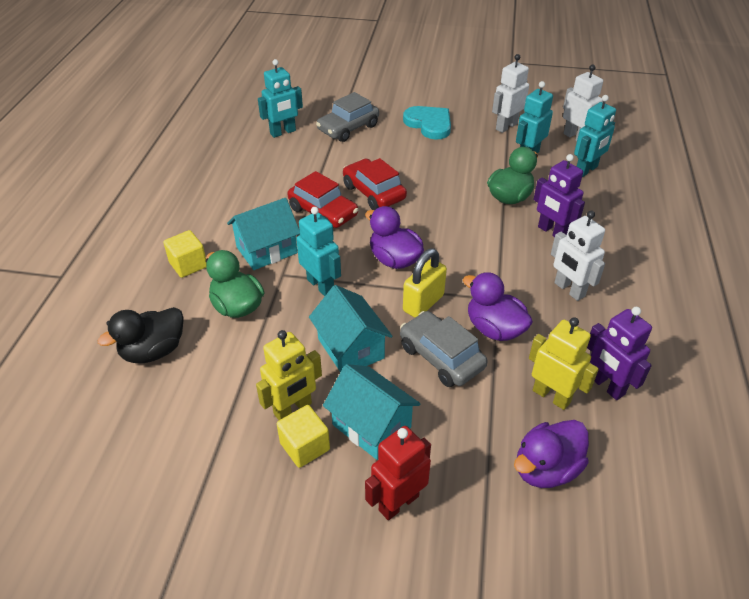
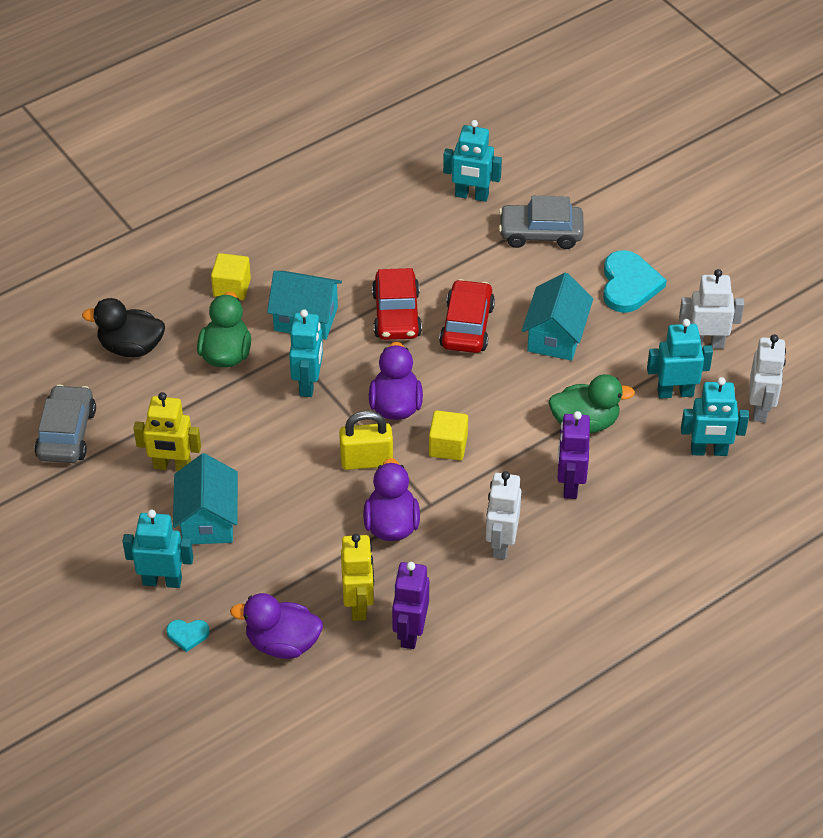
camera: 45 degrees right, 5 degrees up
yellow cube [277,405,330,468] -> yellow cube moved to [429,410,468,460]
turquoise house [309,285,393,372] -> turquoise house moved to [522,273,593,361]
red robot [365,426,431,520] -> turquoise robot [122,510,194,588]
grey car [400,311,488,387] -> grey car moved to [34,385,96,463]
none -> turquoise heart [166,620,210,652]

